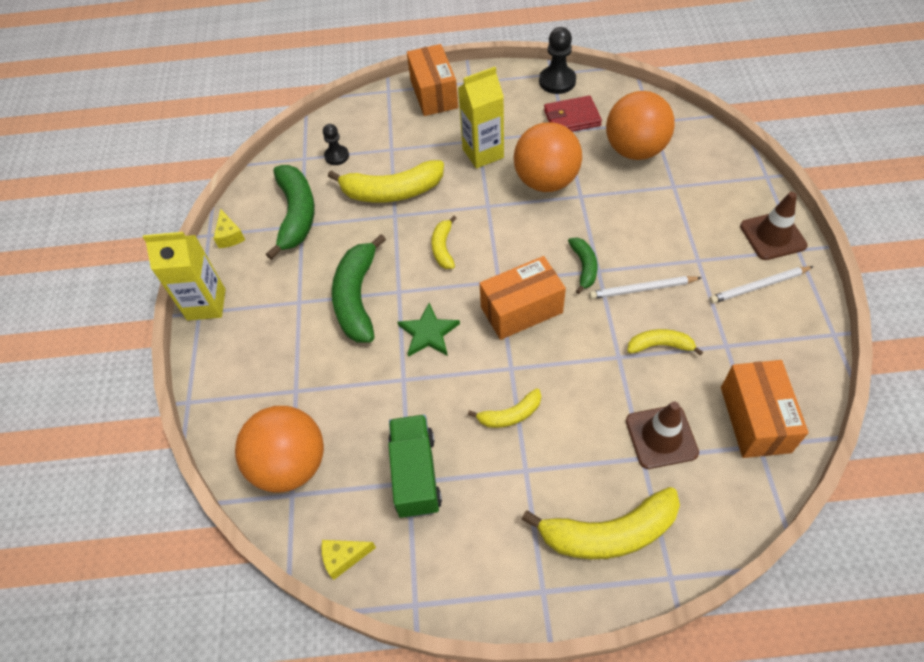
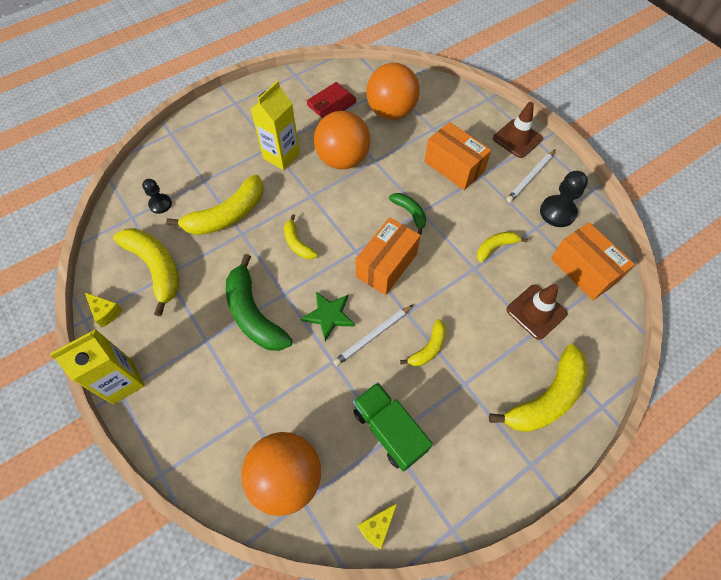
camera: 35 degrees left, 5 degrees up
green banana [266,165,315,260] -> yellow banana [113,228,179,316]
orange box [407,44,458,116] -> orange box moved to [424,122,491,190]
black pawn [539,27,576,94] -> black pawn moved to [540,171,588,227]
white pencil [589,276,702,299] -> white pencil moved to [333,305,413,366]

